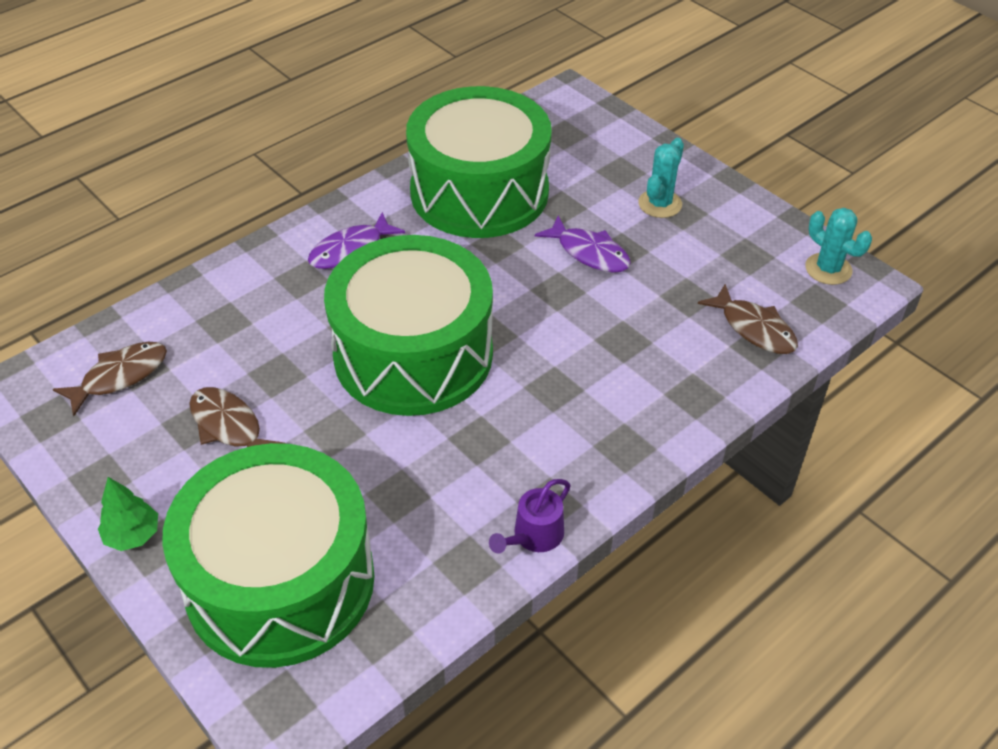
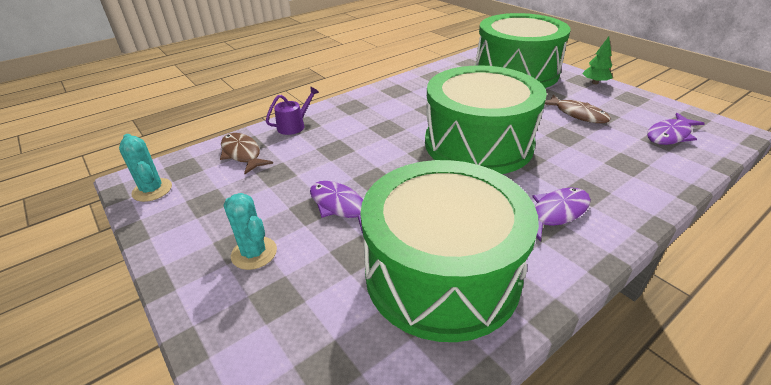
camera: 175 degrees left, 10 degrees down
brown fish [53,342,167,416] -> purple fish [647,113,705,145]
purple watering can [489,479,571,554] -> purple watering can moved to [266,86,319,135]
turquoise cactus [638,138,684,218] -> turquoise cactus turned 75 degrees counterclockwise [224,193,277,270]

